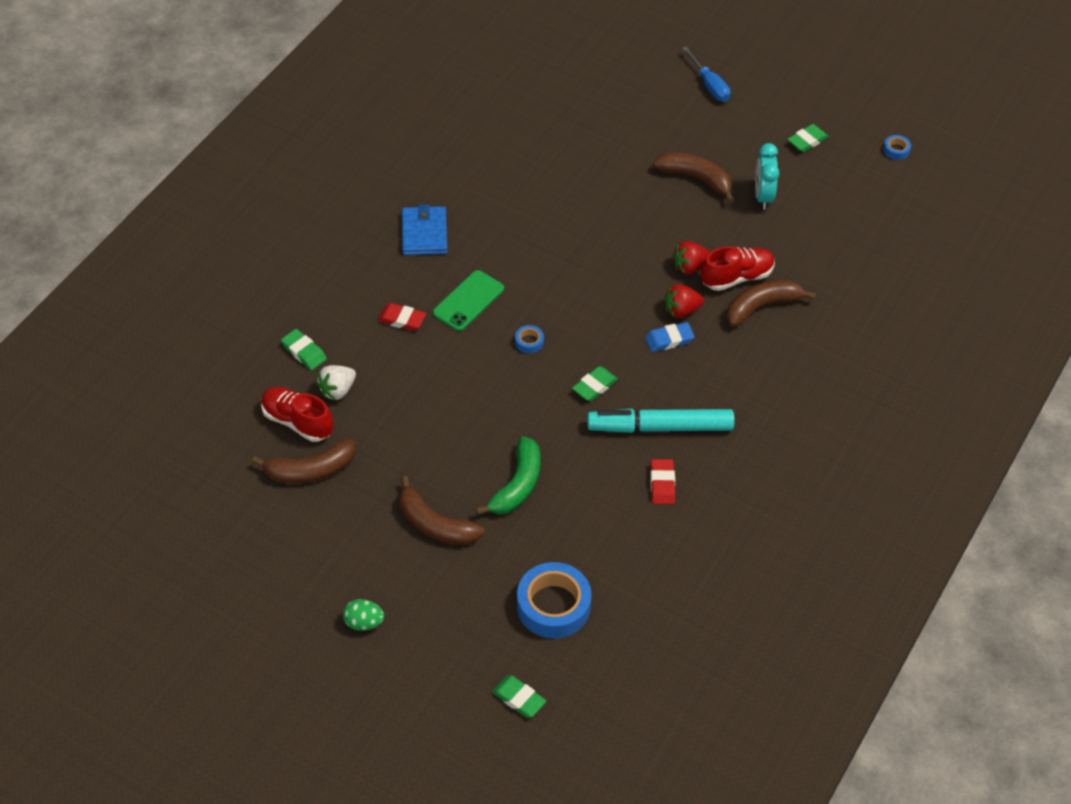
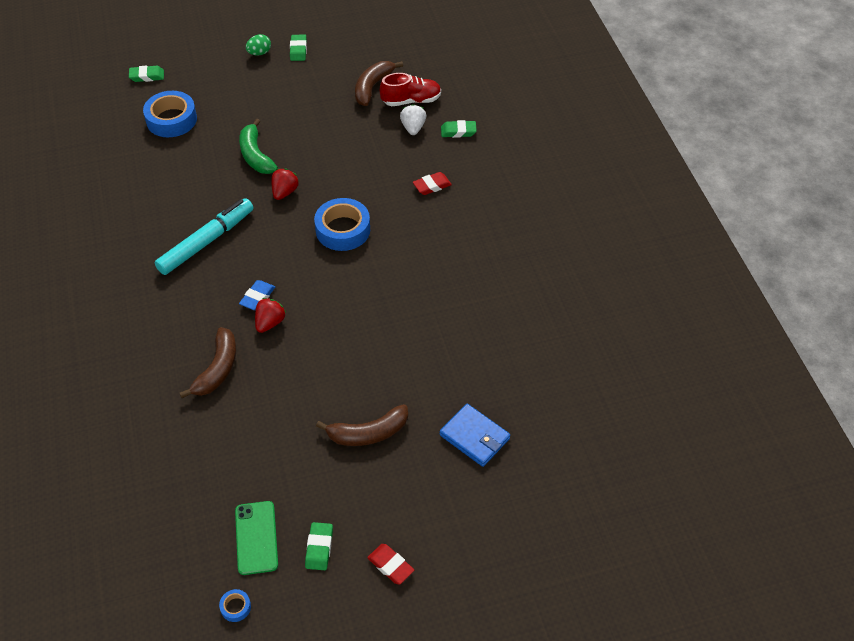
camera: 135 degrees right, 0 degrees up
brown banana [399,476,484,545] -> none
blue wallet [402,204,447,255] -> blue wallet moved to [440,404,510,467]
green phone [433,270,504,331] -> green phone moved to [235,501,278,575]
blue tape [515,325,544,353] -> blue tape [314,198,370,251], size x2.32
green eraser [572,366,618,401] -> green eraser moved to [290,35,307,61]
red eraser [650,459,675,504] -> red eraser moved to [367,544,414,584]
red strawberry [673,241,710,274] -> red strawberry moved to [271,168,299,200]
blue screwdriver [682,47,730,101] -> none
red shoe [701,246,775,291] -> none
turquoise clock [755,143,779,210] -> none

